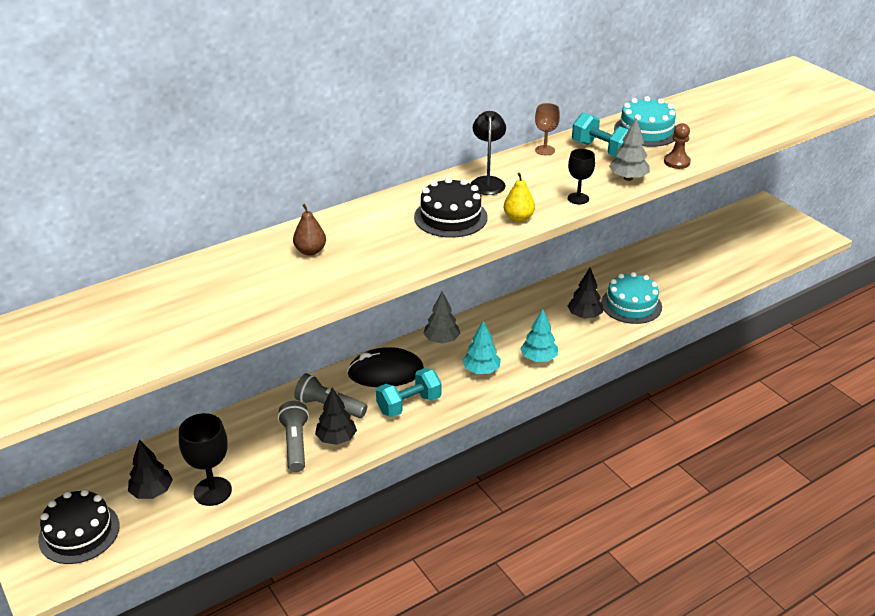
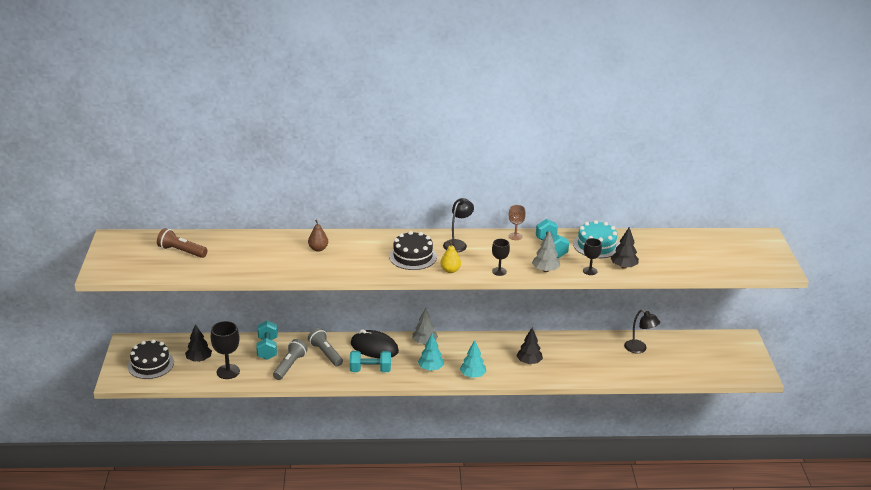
camera: 30 degrees right, 5 degrees down
black tree [315,387,357,445] -> black tree moved to [611,227,639,269]
turquoise cake [601,272,662,324] -> none
brown pawn [664,123,691,169] -> black goblet [583,238,602,275]
none -> brown flashlight [157,228,208,258]
none -> turquoise dumbbell [256,321,278,360]
none -> black lamp [624,309,660,354]

